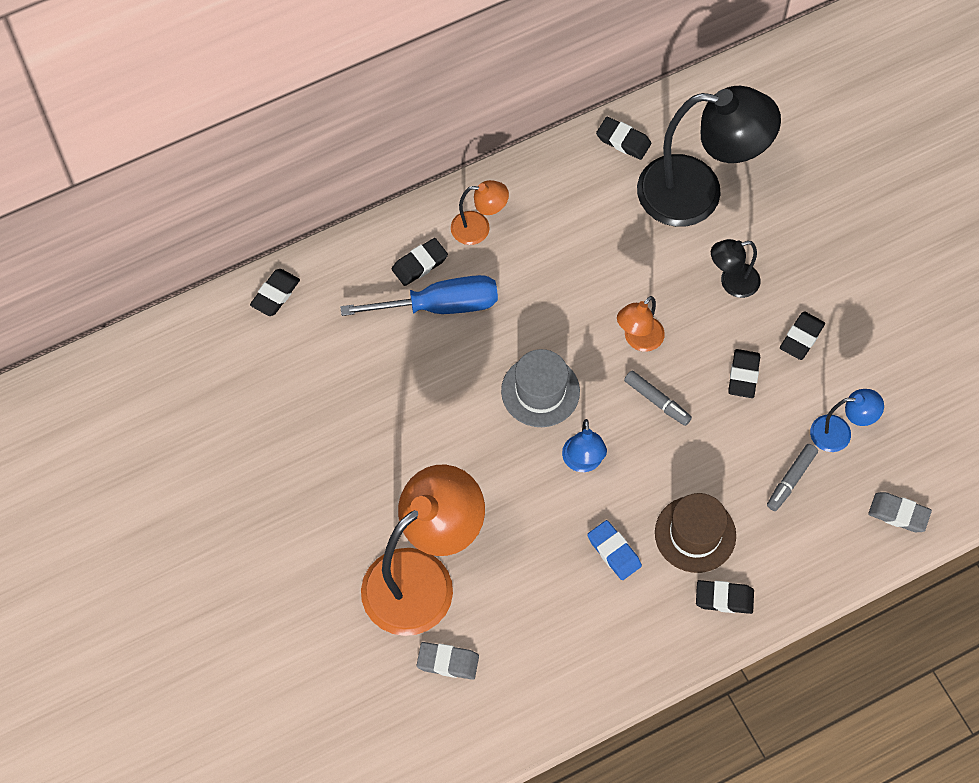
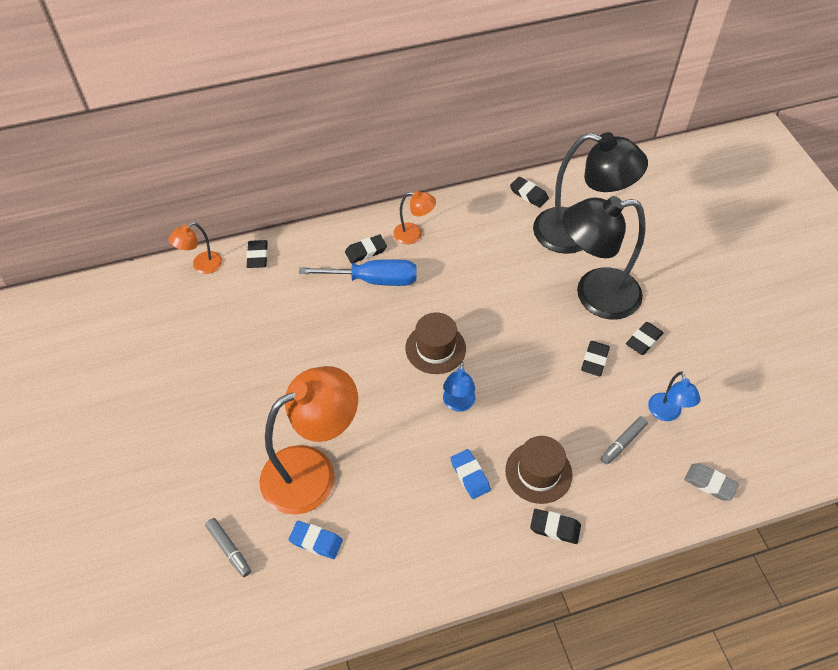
camera: 10 degrees right, 10 degrees down
black eraser [250,269,300,316] -> black eraser turned 45 degrees counterclockwise [246,240,268,268]
grey eraser [417,642,479,680] -> blue eraser [288,521,343,559]
grey hat [501,349,580,427] -> brown hat [405,312,466,374]
orange lamp [617,296,665,352] -> orange lamp moved to [169,222,222,274]
grey marker [624,370,692,426] -> grey marker moved to [205,518,251,577]
black lamp [711,239,761,298] -> black lamp [563,196,645,320], size x2.17
blue lamp [810,389,884,452] -> blue lamp turned 75 degrees clockwise [648,371,701,421]

